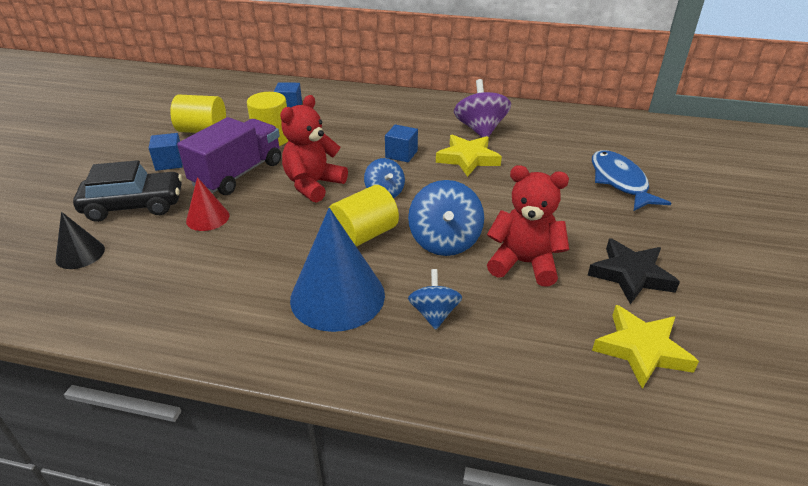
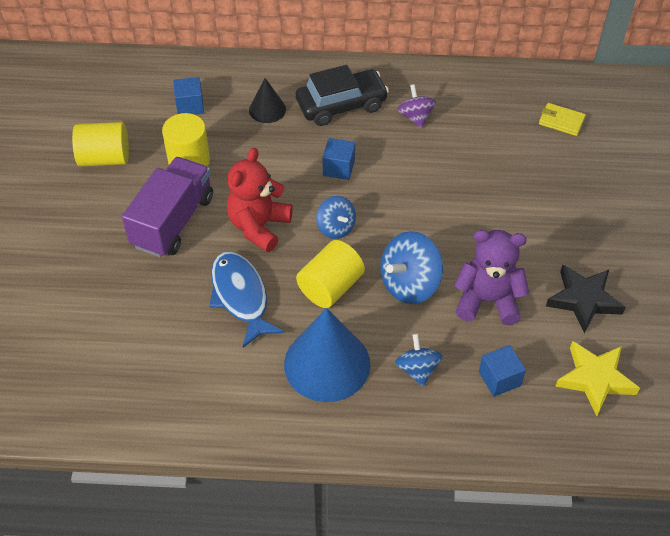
camera: 10 degrees left, 15 degrees up
black cone [56,212,105,269] -> black cone moved to [249,78,286,123]
black car [73,160,182,222] -> black car moved to [296,65,389,126]
blue cube [149,133,183,171] -> blue cube moved to [479,345,526,397]
red cone [186,177,229,231] -> none
blue spinning top [408,180,484,256] -> blue spinning top turned 60 degrees clockwise [380,231,443,304]
yellow star [436,135,502,177] -> none
purple spinning top [454,79,511,137] -> purple spinning top [397,84,436,128], size x0.63
red teddy bear [487,165,569,286] -> purple teddy bear [454,230,529,325]
blue fish [592,150,671,211] -> blue fish moved to [209,252,284,348]
none -> yellow wallet [539,103,586,136]

